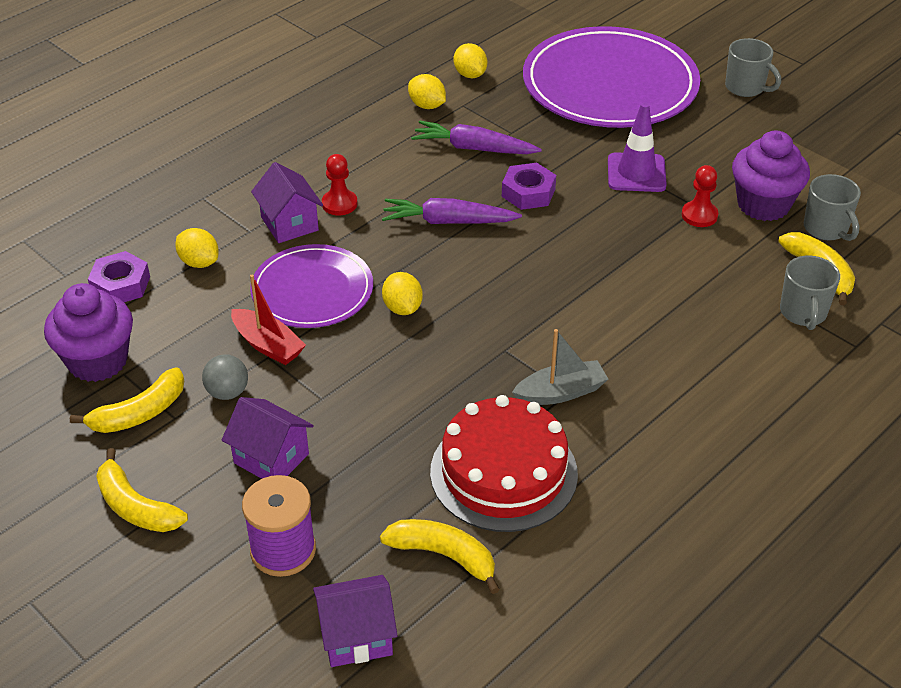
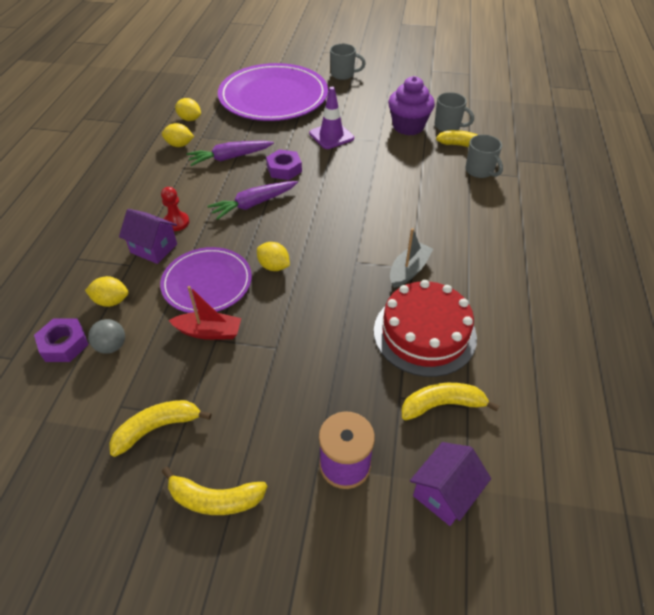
camera: 35 degrees left, 5 degrees up
purple cupcake [44,283,133,382] -> none
yellow banana [70,367,184,433] -> yellow banana turned 135 degrees counterclockwise [109,400,211,457]
grey ball [202,354,248,400] -> grey ball moved to [88,319,125,354]
purple house [222,397,314,479] -> none
red pawn [682,165,718,227] -> none

